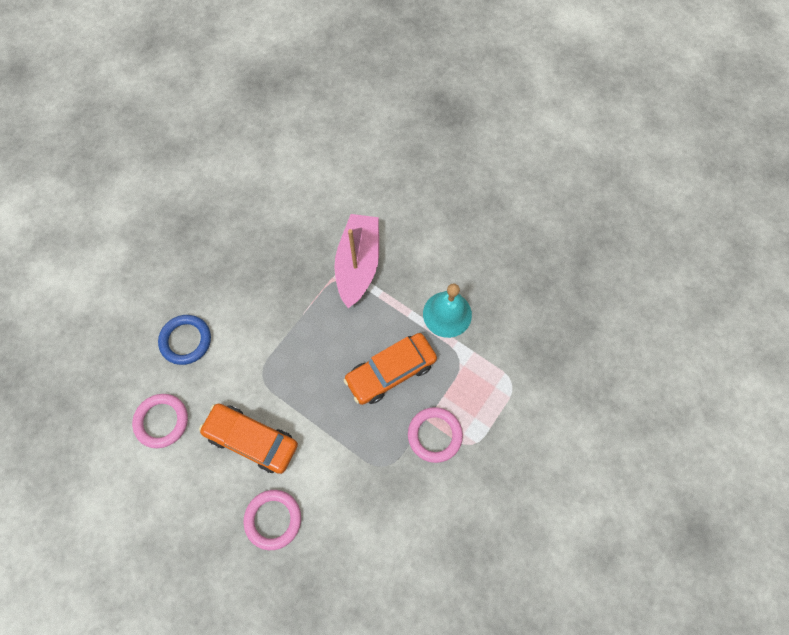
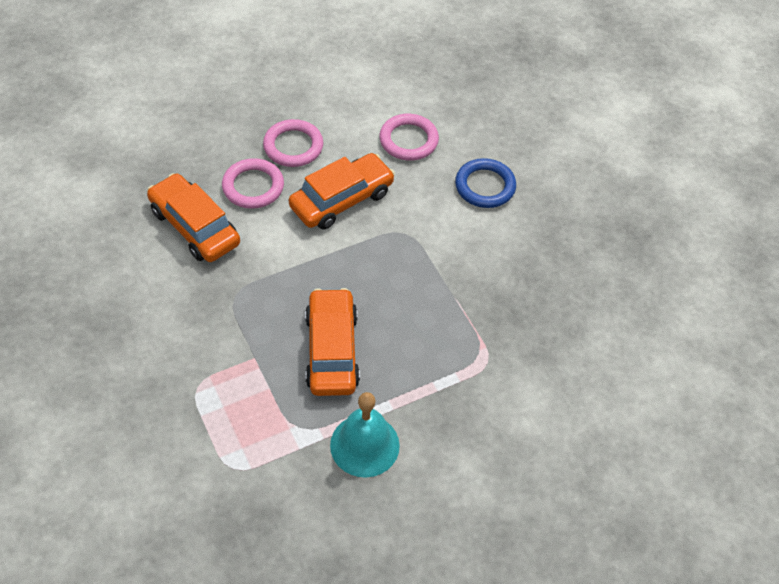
camera: 115 degrees right, 15 degrees down
pink boat [334,214,379,308] -> none
pink ring [408,407,463,463] -> pink ring moved to [263,119,323,167]
none -> orange car [147,173,240,262]

